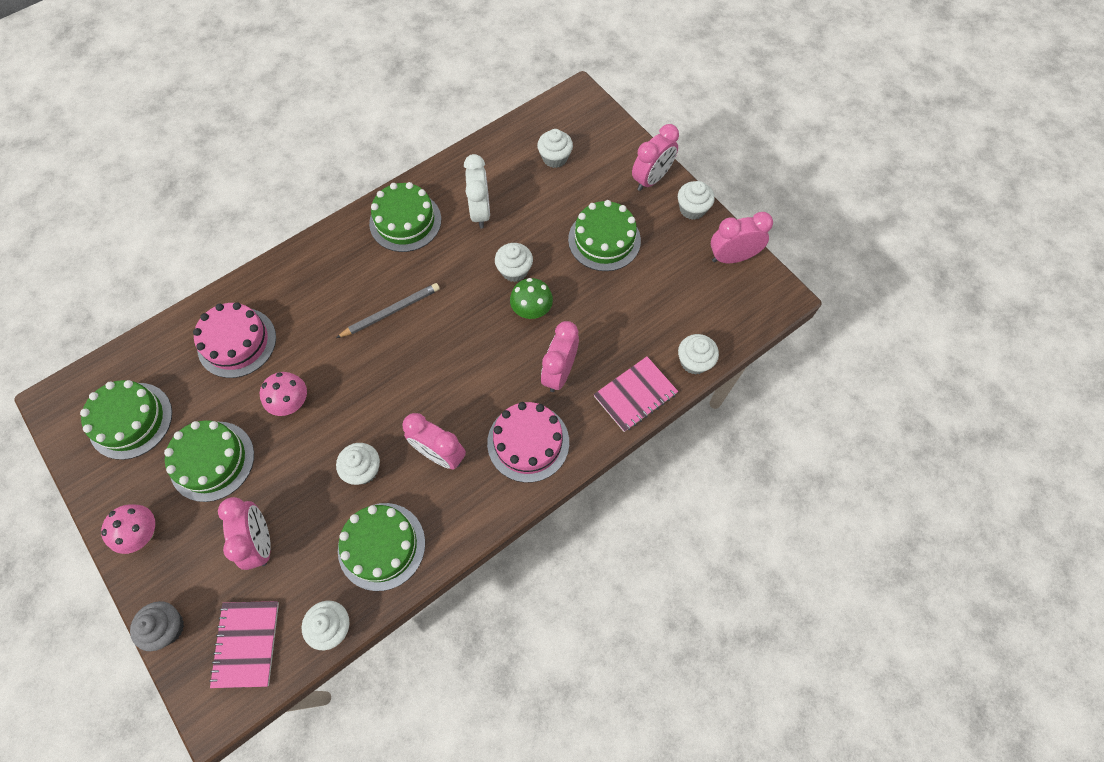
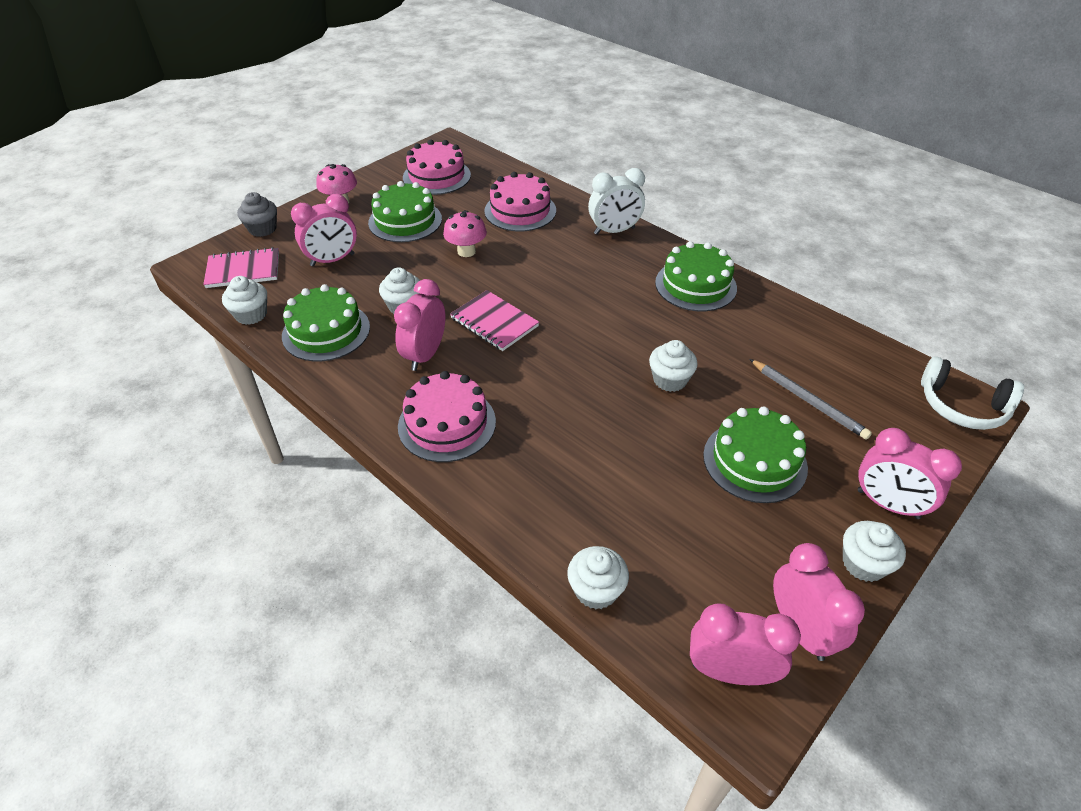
camera: 80 degrees right, 20 degrees down
green cake [80,380,172,460] -> pink cake [403,139,471,195]
grey pencil [336,283,440,338] -> grey pencil moved to [750,359,872,440]
white clock [464,154,490,228] -> white clock moved to [588,168,645,235]
green mushroom [510,278,553,319] -> none
white cupcake [537,129,573,168] -> none
pink clock [541,321,579,392] -> pink clock moved to [690,603,801,685]
pink notebook [594,357,678,432] -> pink notebook moved to [450,290,539,351]
none -> white headphones [921,356,1024,430]

